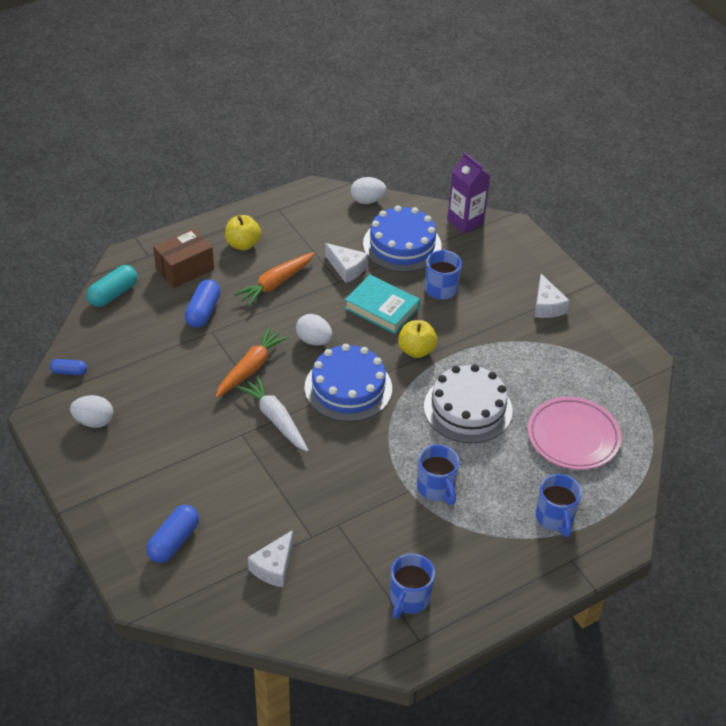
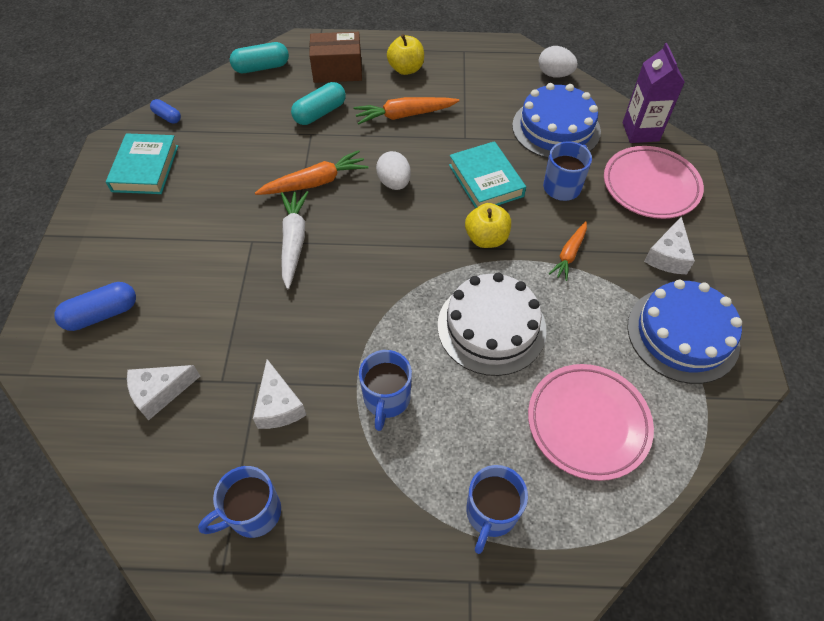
camera: 35 degrees right, 10 degrees up
white egg [70,395,113,428] -> turquoise book [106,133,178,194]
blue capsule [185,279,221,328] -> turquoise capsule [291,82,346,125]
blue cake [304,344,392,422] -> blue cake moved to [627,280,742,384]
white cheese [325,243,368,283] -> white cheese moved to [253,359,306,429]
none -> orange carrot [549,221,587,281]
none -> pink plate [604,146,704,219]

